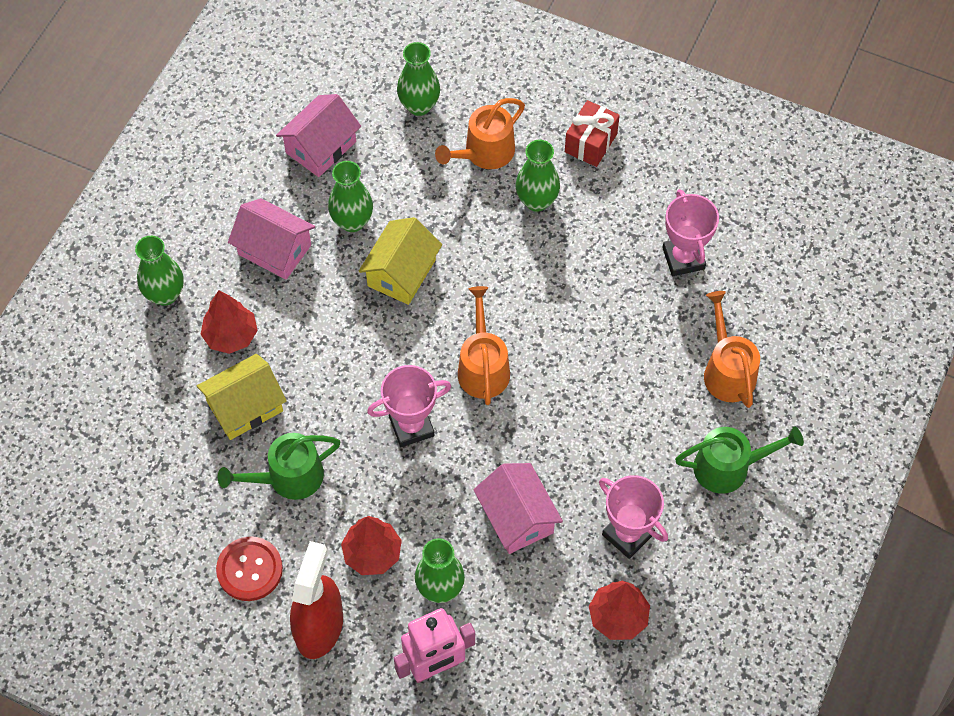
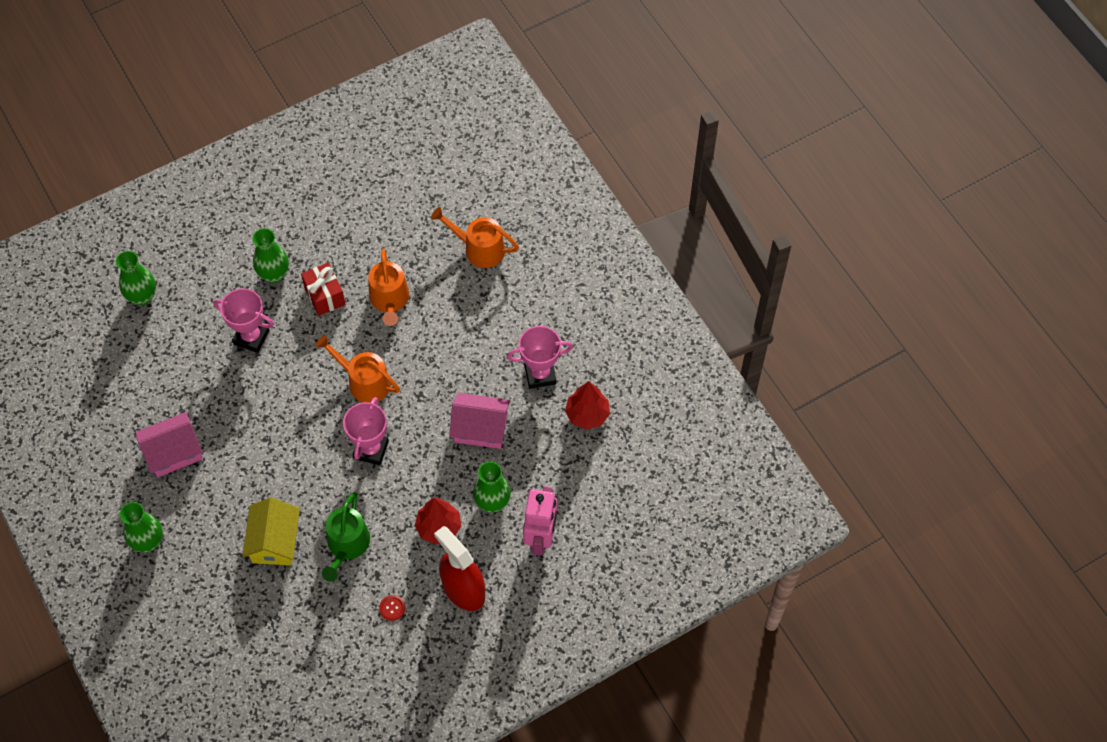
camera: 55 degrees left, 0 degrees up
red tree [201,291,258,354] -> none
red button [216,536,283,601] -> red button [379,595,405,621], size x0.50
pink house [276,94,361,177] -> none
green vase [328,161,373,232] -> none
yellow house [358,217,442,305] -> none
orange watering can [435,98,525,169] -> orange watering can moved to [368,249,409,326]
red gift [565,100,620,167] -> red gift moved to [301,263,346,316]
pink trophy [662,189,719,276] -> pink trophy moved to [213,288,274,353]
green watering can [675,426,804,494] -> none

